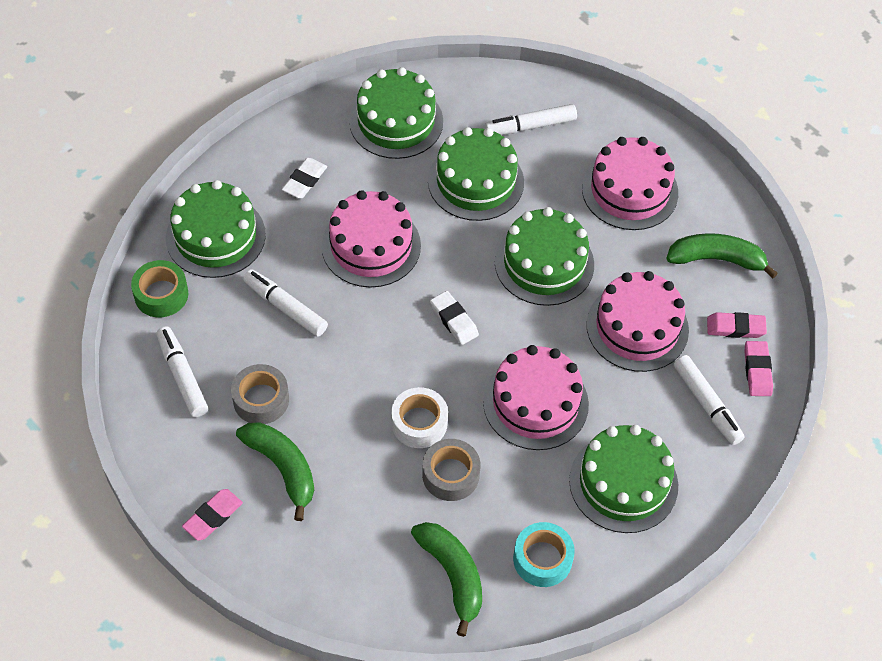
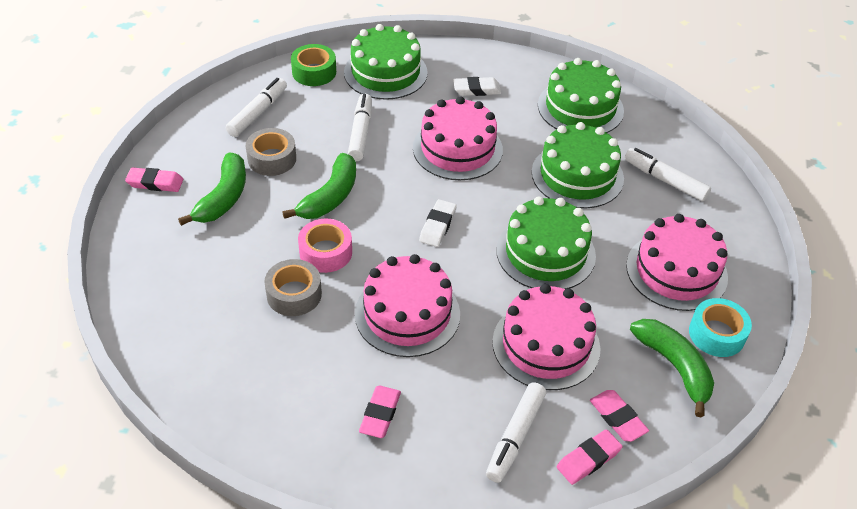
camera: 55 degrees right, 10 degrees down
white tape [391,387,448,448] -> pink tape [298,219,352,273]
green banana [411,522,482,637] -> green banana moved to [282,153,356,219]
turquoise tape [513,522,575,587] -> turquoise tape moved to [689,298,752,357]
green cake [569,425,678,533] -> pink eraser [359,386,401,438]

